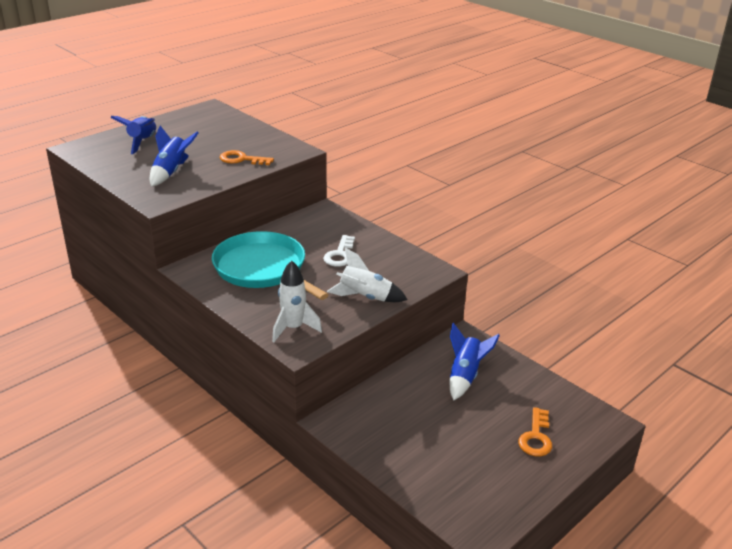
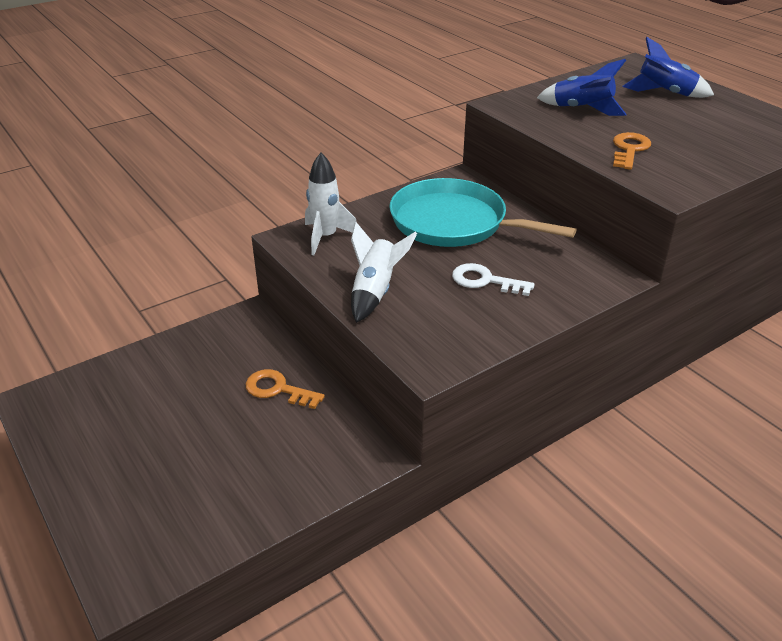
camera: 100 degrees right, 5 degrees up
turquoise pan [212,231,329,300] -> turquoise pan turned 120 degrees counterclockwise [389,178,576,247]
blue rocket [450,323,500,401] -> none
orange key [518,407,552,457] -> orange key moved to [246,369,325,409]

